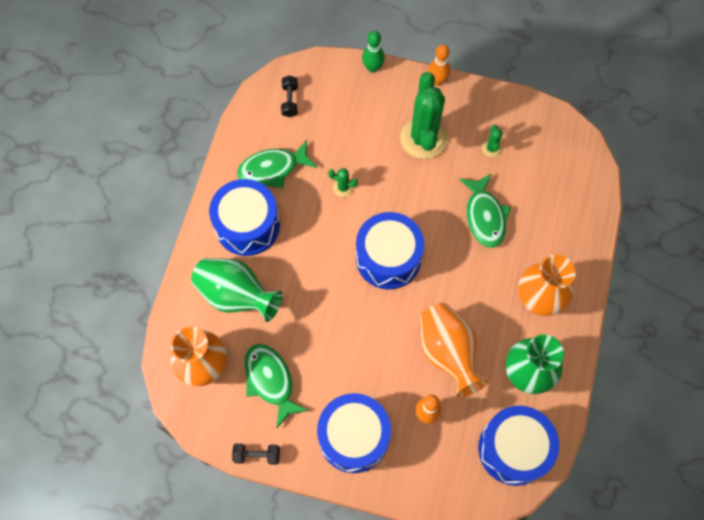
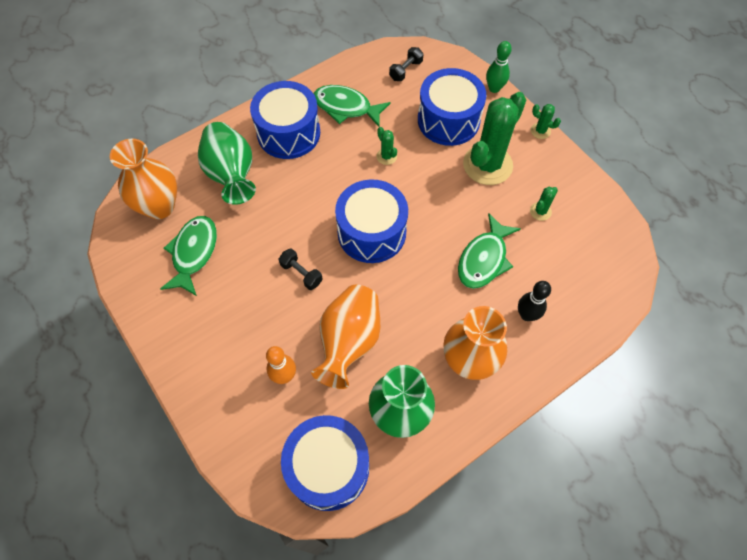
camera: 40 degrees right, 5 degrees down
black dumbbell [232,443,280,465] -> black dumbbell moved to [279,249,323,290]
blue drum [317,393,391,473] -> blue drum moved to [418,68,486,146]
orange bowling pin [428,44,451,86] -> green cactus [531,104,561,139]
none -> black bowling pin [518,281,551,321]

